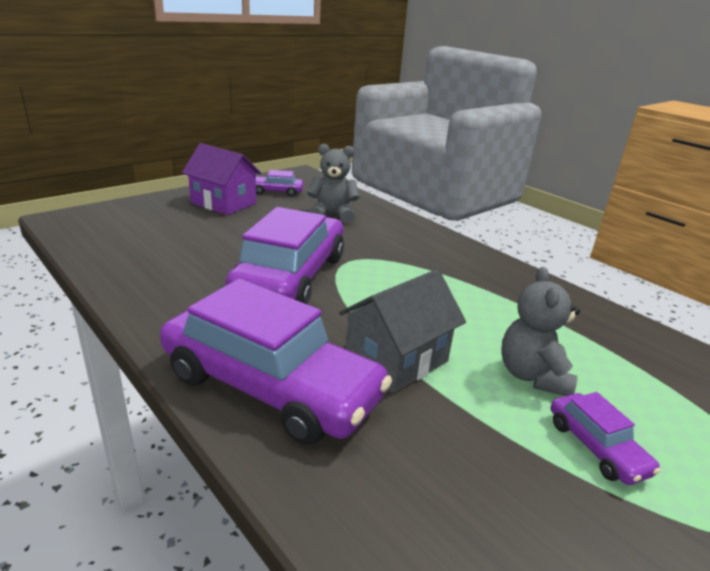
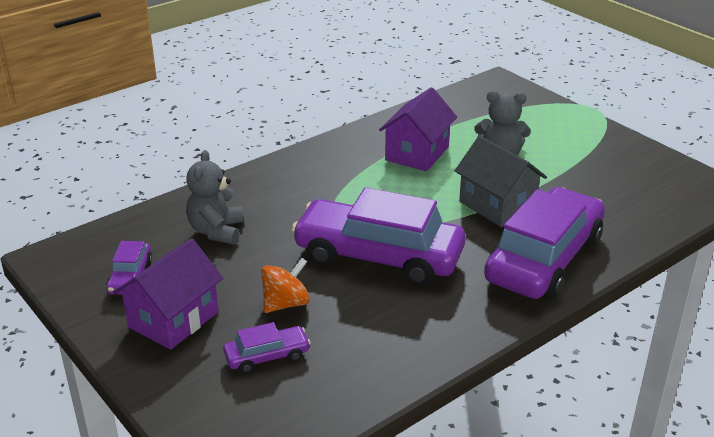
camera: 85 degrees left, 5 degrees up
purple car [551,392,661,485] -> purple car moved to [223,322,311,373]
none -> orange spinning top [261,258,310,313]
none -> purple house [379,87,457,171]

